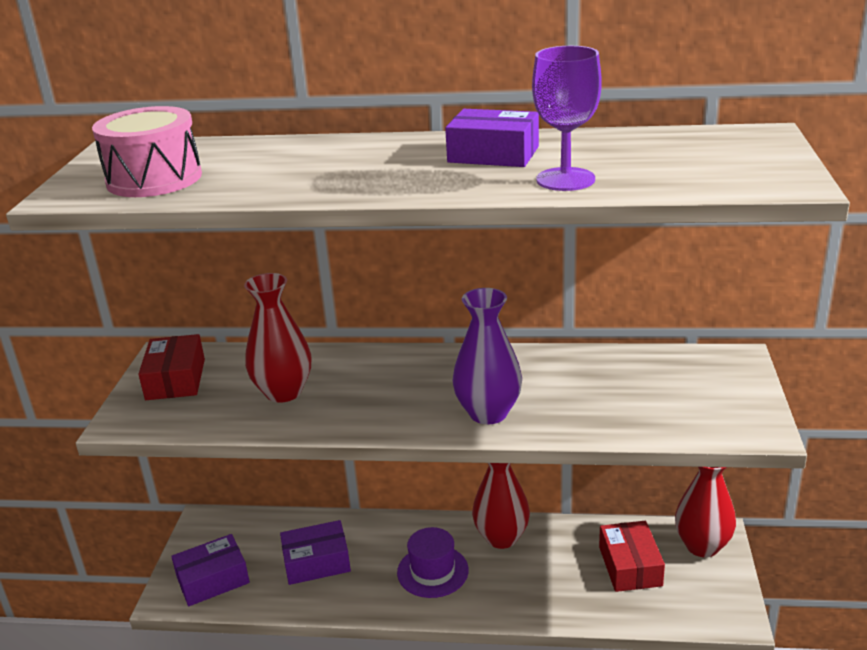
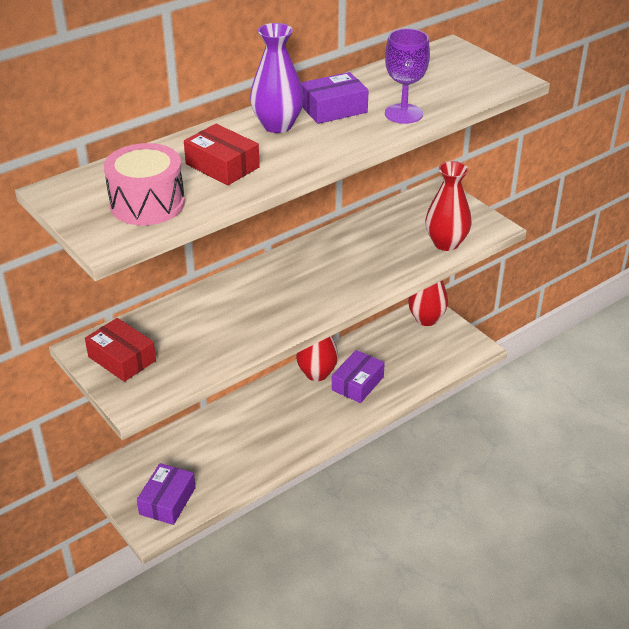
camera: 45 degrees left, 10 degrees up
red vase [244,273,311,403] -> red vase moved to [425,161,472,251]
purple box [280,520,351,585] -> purple box moved to [332,350,385,403]
purple hat [397,527,469,598] -> none
purple vase [452,288,522,424] -> purple vase moved to [250,23,304,133]
red box [599,521,665,592] -> red box moved to [184,124,260,186]

